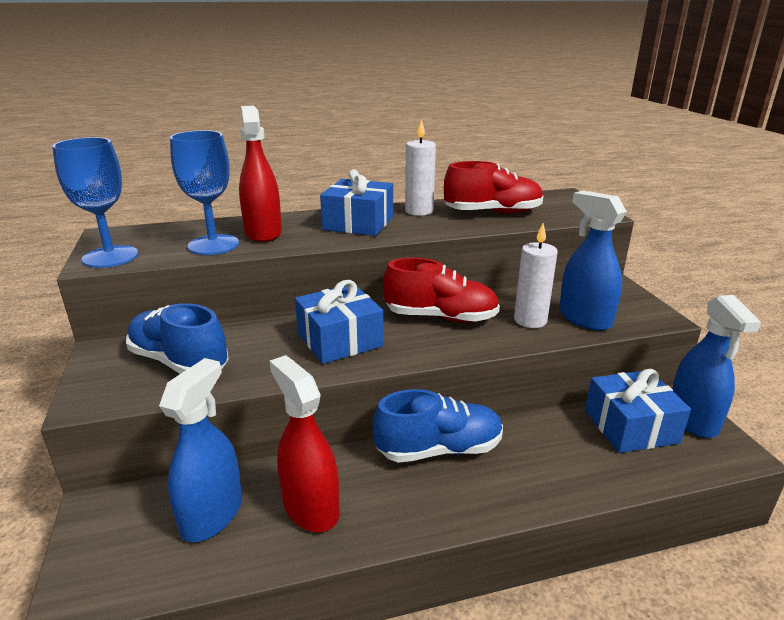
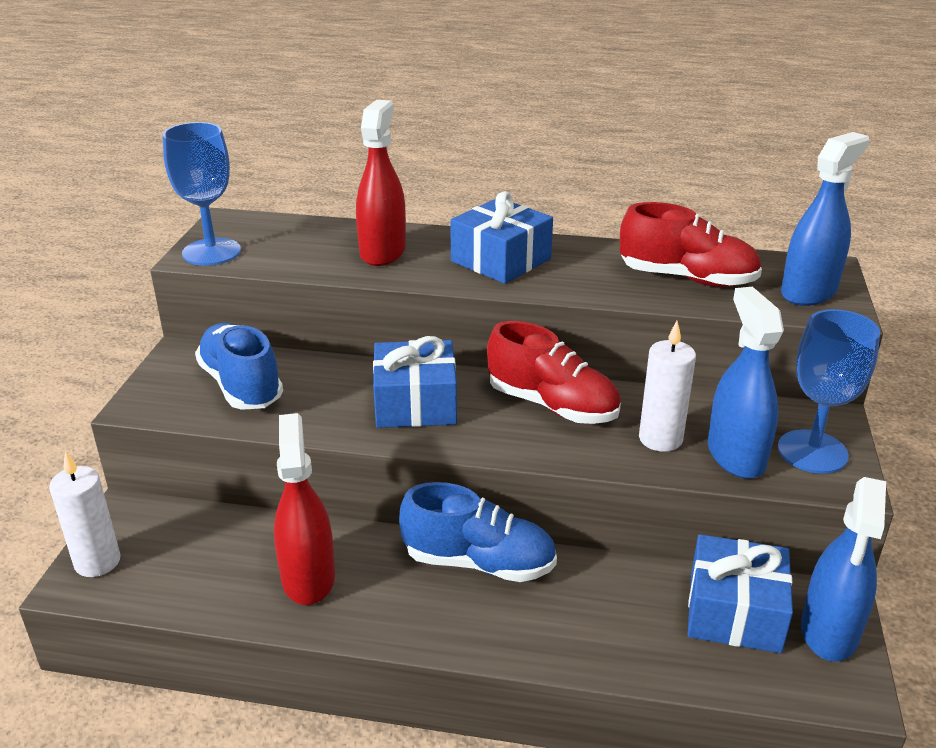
camera: 25 degrees right, 5 degrees up
blue spray bottle [159,358,242,542] -> blue spray bottle moved to [781,132,869,306]
blue goblet [170,130,239,255] -> blue goblet moved to [778,309,880,474]
white candle [405,119,436,216] -> white candle moved to [49,451,121,577]

